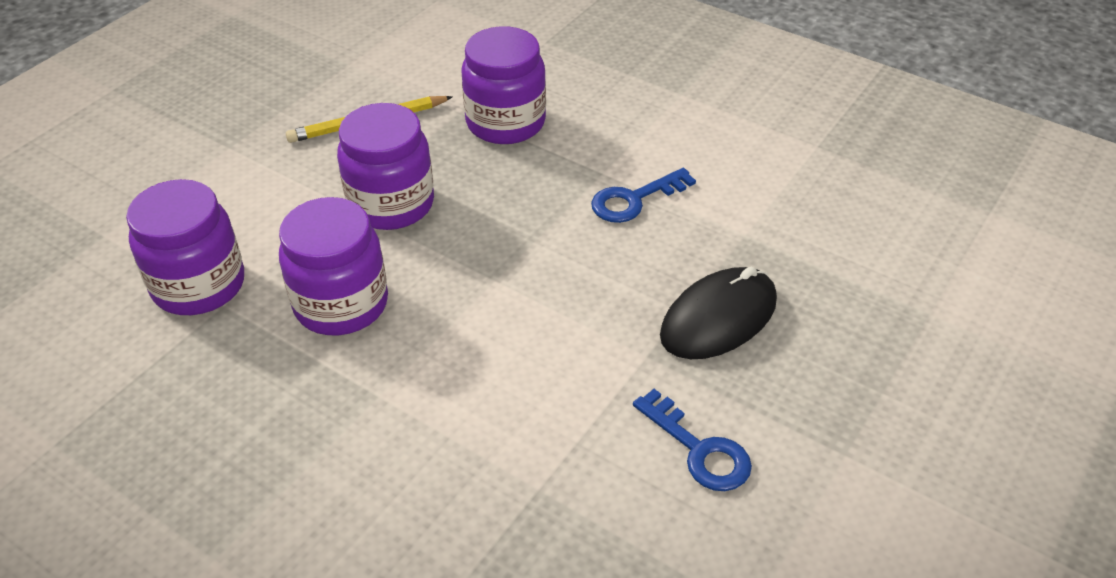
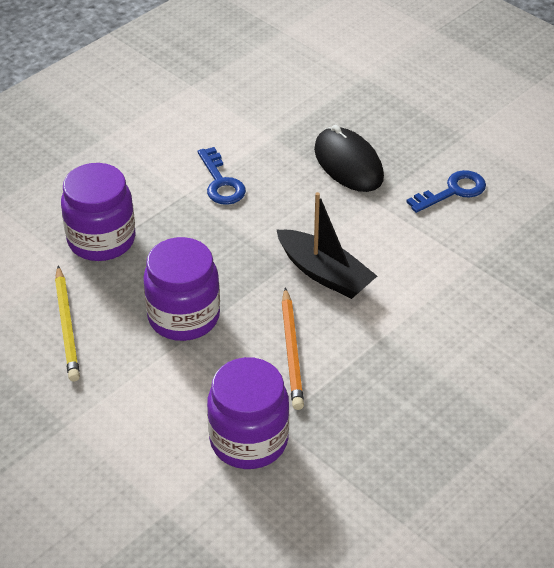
camera: 80 degrees left, 0 degrees up
purple jar [279,197,388,335] -> orange pencil [282,288,304,410]
none -> black boat [277,192,377,299]

